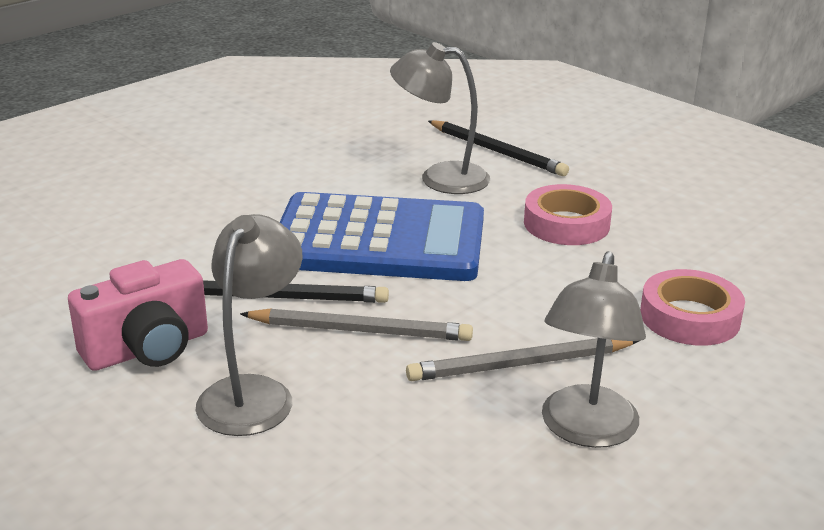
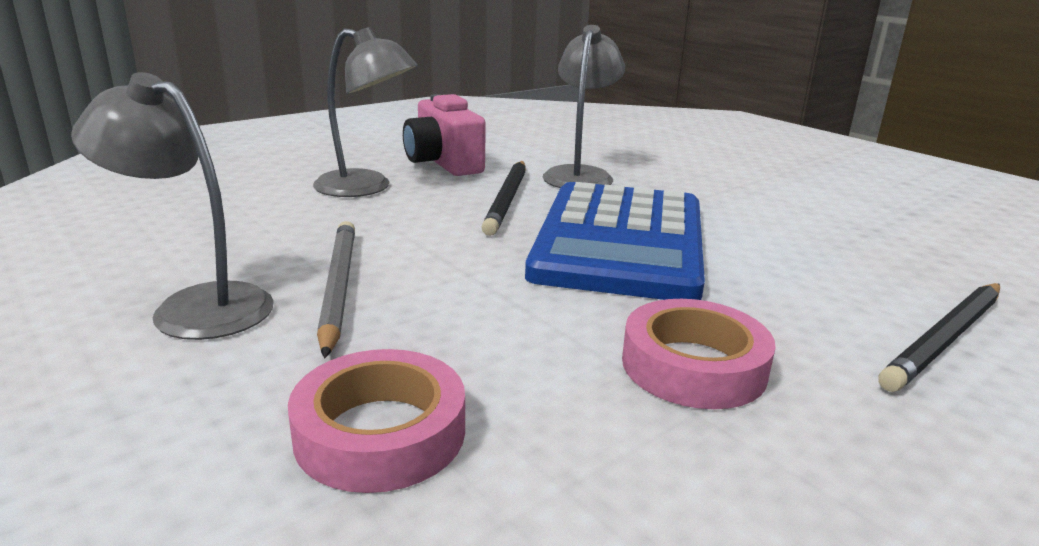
camera: 95 degrees right, 5 degrees down
grey pencil [240,308,473,341] -> none
grey lamp [390,42,490,194] -> grey lamp moved to [543,25,625,188]

